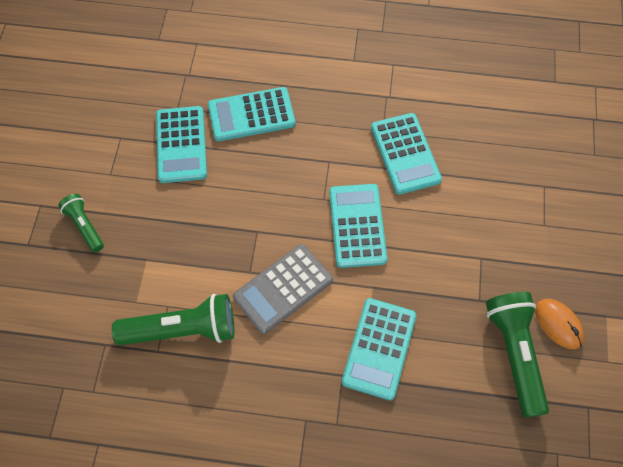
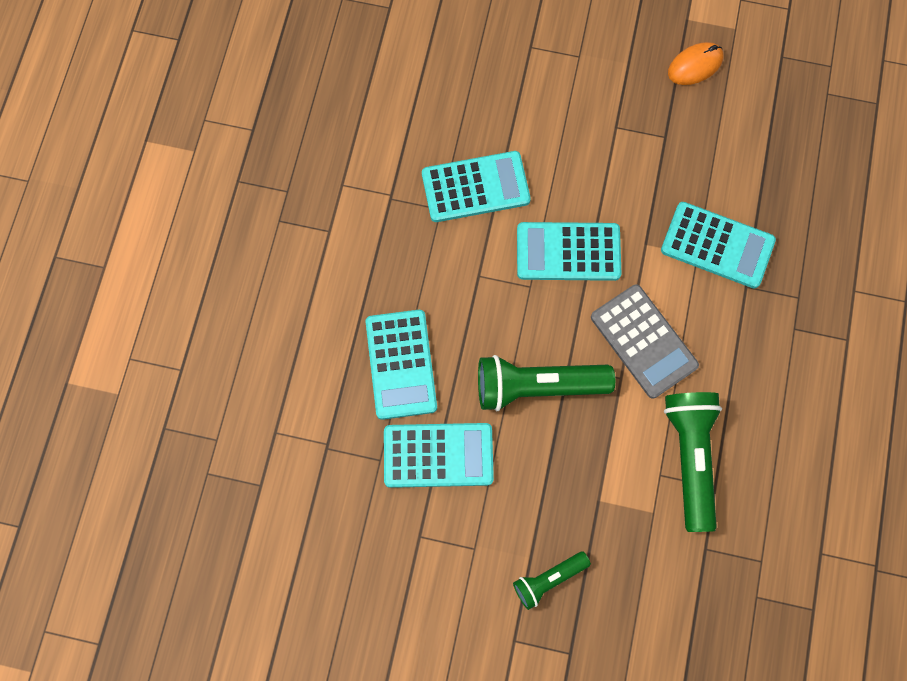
camera: 85 degrees left, 10 degrees up
green flashlight [486,292,549,418] -> green flashlight moved to [478,355,615,411]

